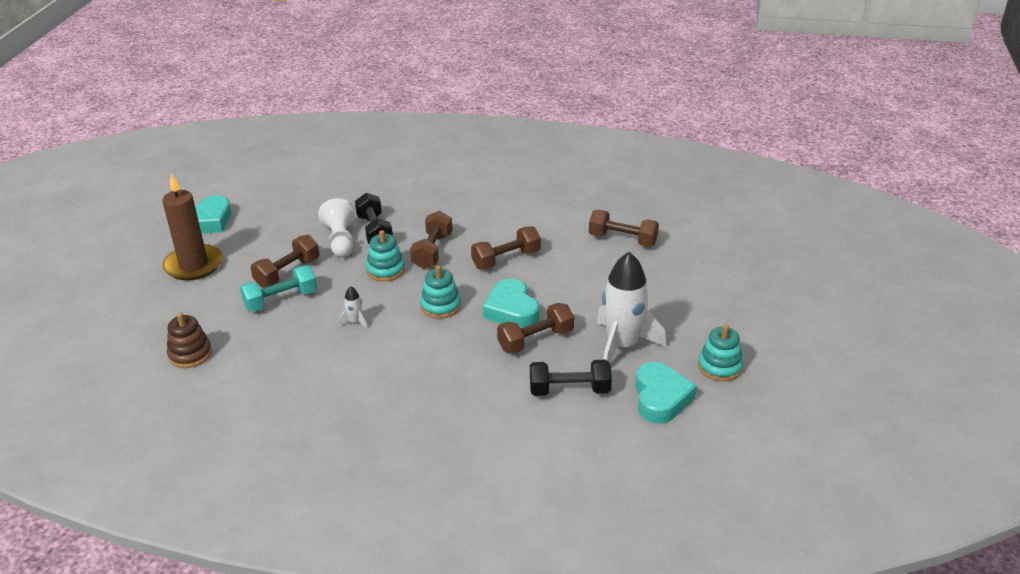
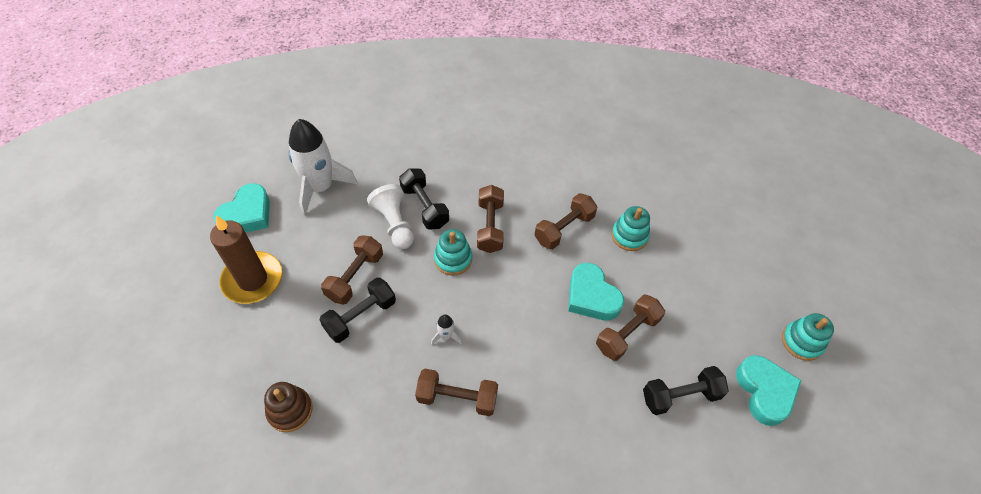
camera: 15 degrees left, 20 degrees up
turquoise dumbbell [240,265,317,312] -> black dumbbell [319,278,396,343]
turquoise stacking toy [420,265,461,319] -> turquoise stacking toy moved to [612,206,650,251]
brown dumbbell [589,210,659,247] -> brown dumbbell moved to [415,369,498,416]
white rocket [597,252,666,363] -> white rocket moved to [288,119,358,216]

